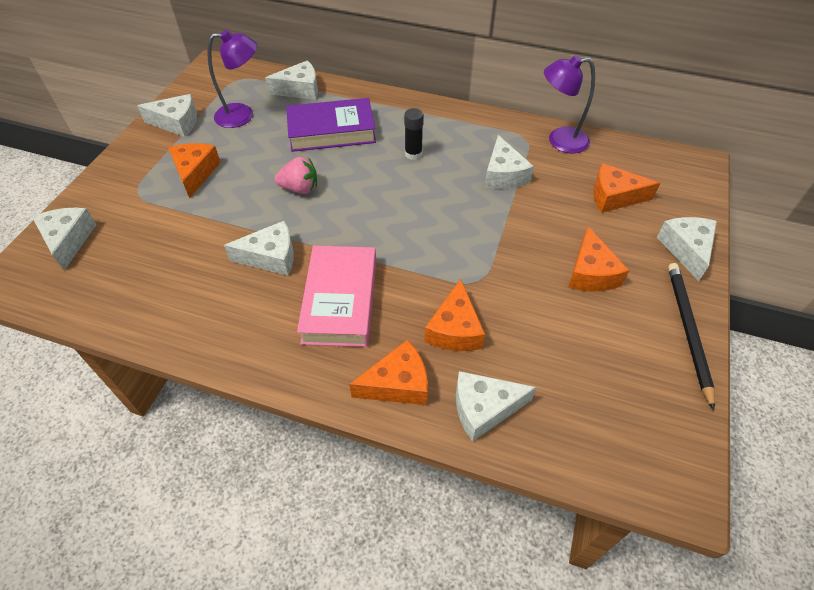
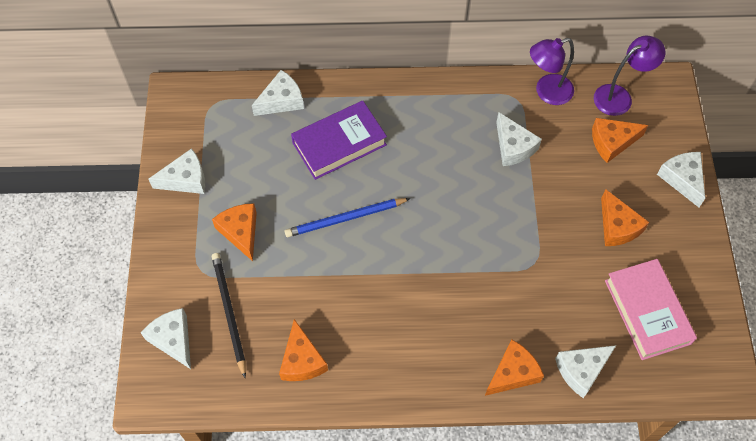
camera: 20 degrees left, 10 degrees up
purple lamp [207,30,257,128] -> purple lamp moved to [594,36,666,116]
white cheese [224,221,294,276] -> none
pink strawberry [275,157,317,194] -> blue pencil [285,198,411,237]
pink book [297,246,376,347] -> pink book moved to [605,259,697,360]
black glue stick [404,108,424,160] -> none
orange cheese [424,279,485,351] -> orange cheese moved to [279,319,328,381]
black pencil [668,263,715,410] -> black pencil moved to [212,253,246,378]

